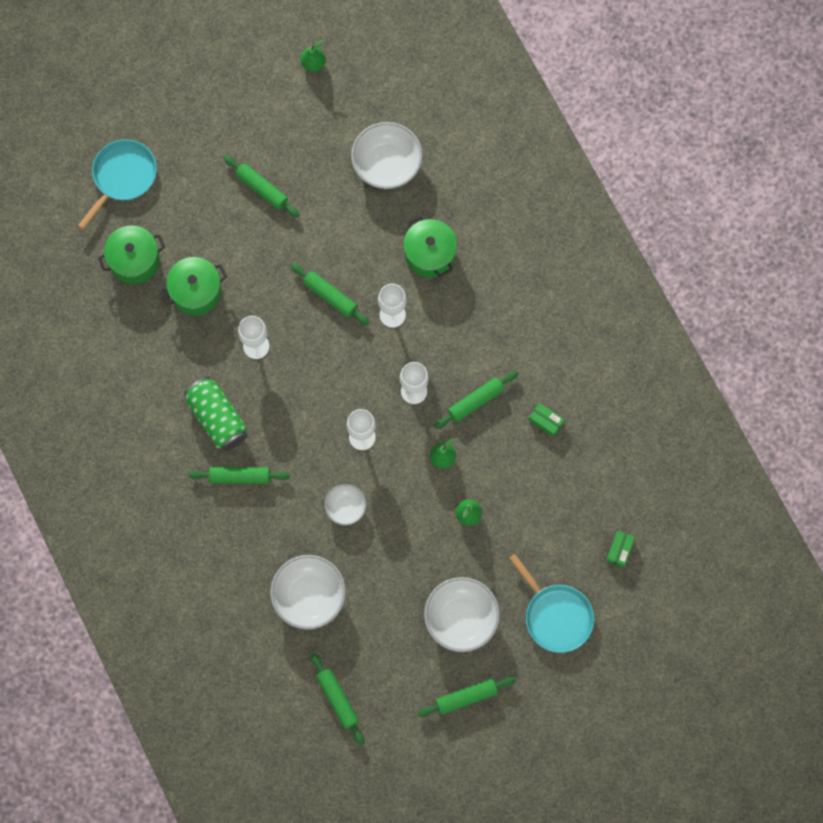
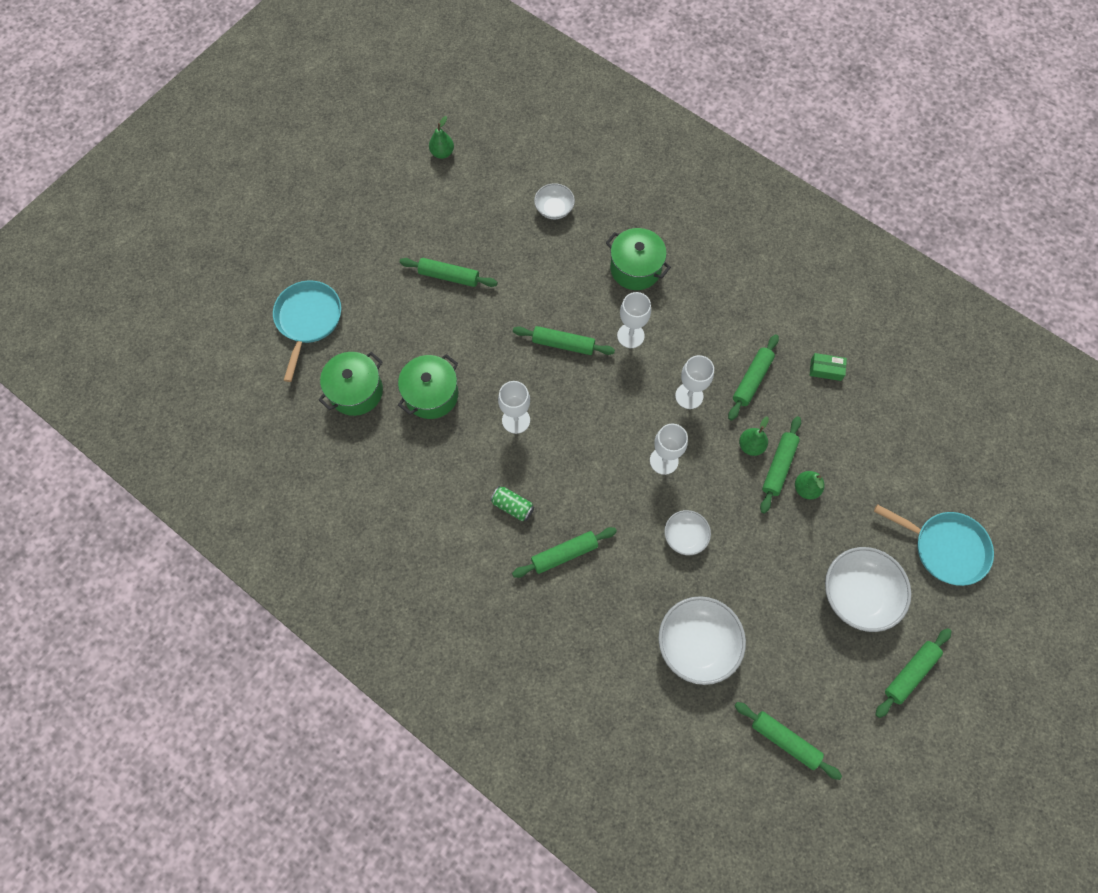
camera: 25 degrees left, 5 degrees down
green can [184,377,247,451] -> green can [490,486,534,521], size x0.53
white bowl [351,122,423,189] -> white bowl [534,183,575,219], size x0.56
green box [606,531,635,568] -> none
none -> green rolling pin [760,416,801,513]

